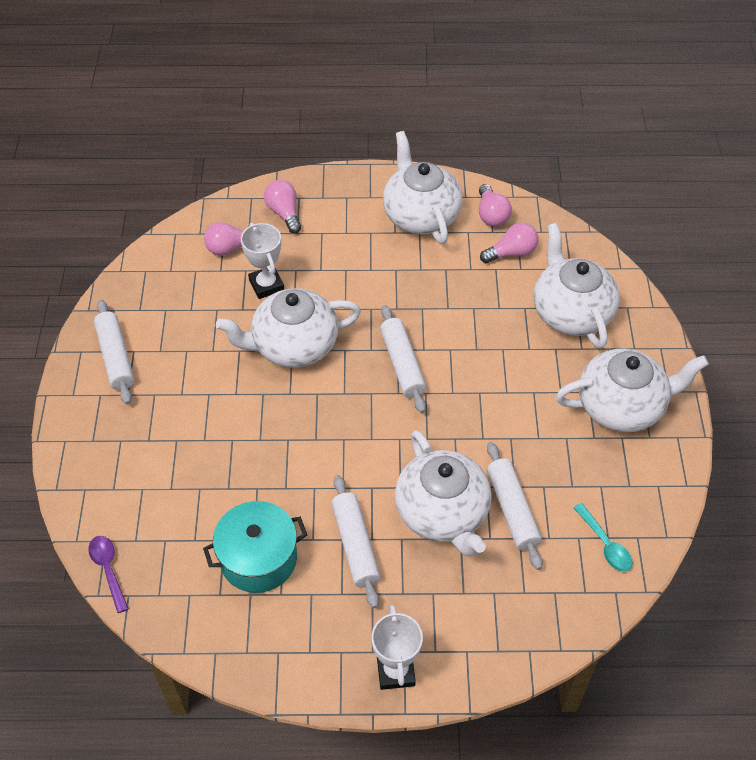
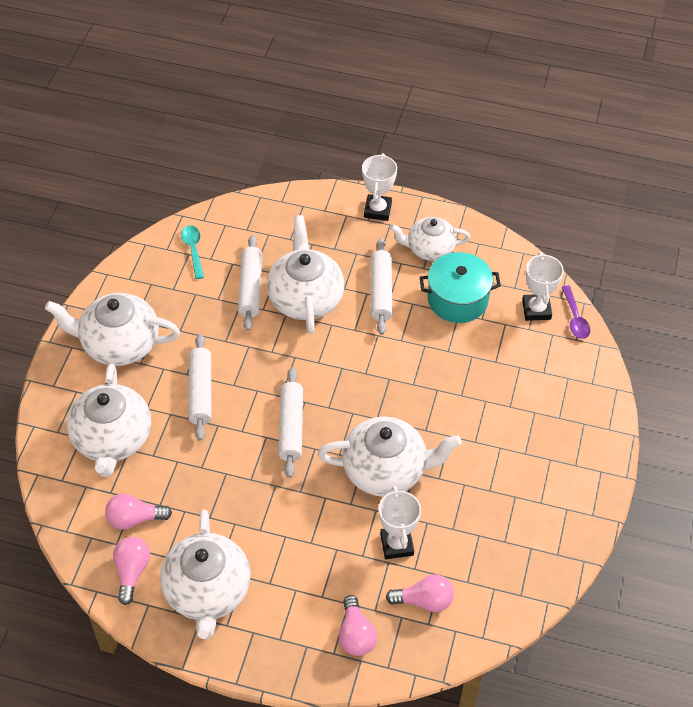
camera: 165 degrees left, 0 degrees up
white rolling pin [94,300,135,404] -> white rolling pin moved to [189,334,212,440]
none -> white teapot [390,217,471,261]
none -> white trophy [522,252,564,321]

